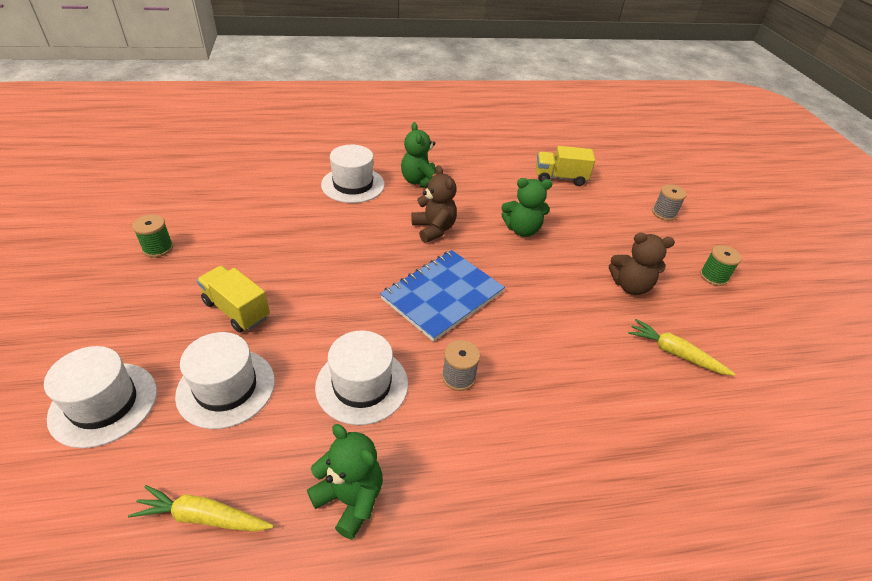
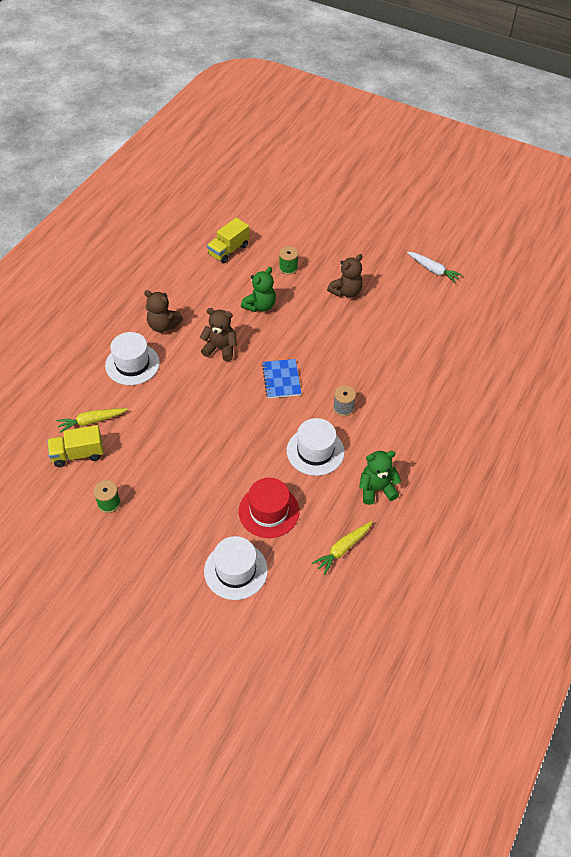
camera: 50 degrees left, 10 degrees up
white hat [175,332,275,429] -> red hat [239,478,299,538]
yellow truck [197,266,270,333] -> yellow truck moved to [47,425,104,467]
blue notebook [380,250,505,342] -> blue notebook [262,359,302,398], size x0.63
green teddy bear [401,122,436,188] -> brown teddy bear [144,290,183,332]
yellow carrot [628,319,736,376] -> yellow carrot moved to [56,408,128,433]
grey spool [652,185,687,221] -> none
green spool [700,245,742,286] -> green spool moved to [279,246,298,275]
none -> white carrot [407,252,462,283]

